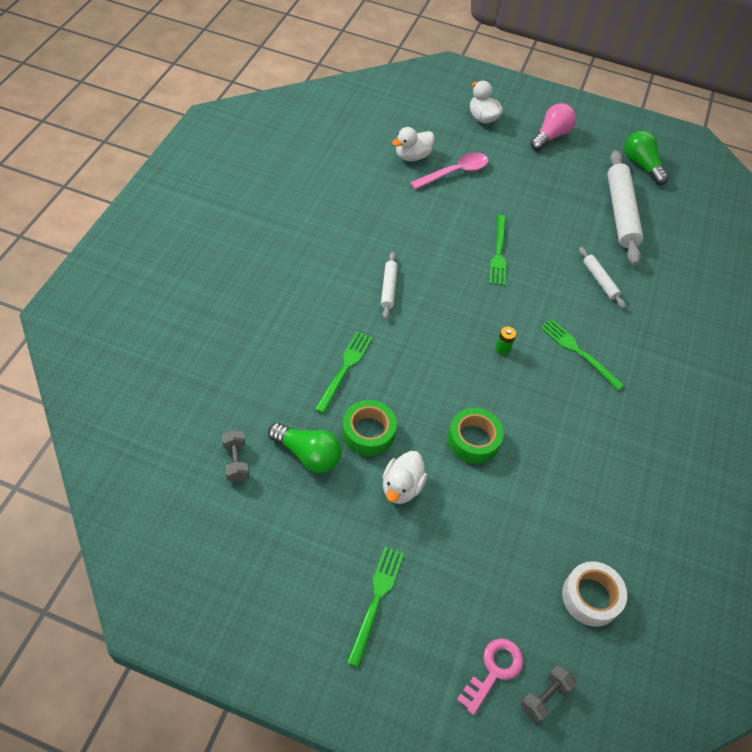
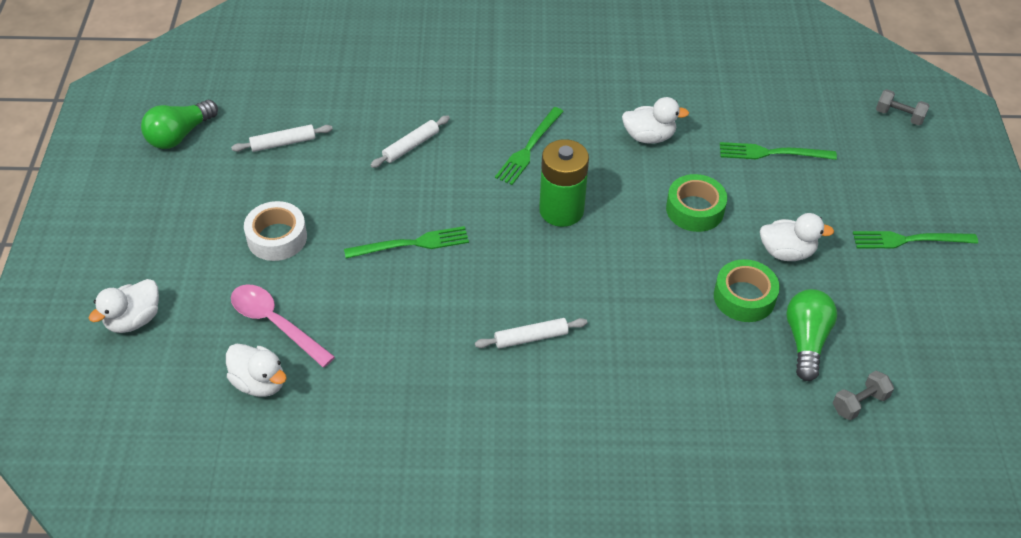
camera: 105 degrees left, 5 degrees down
green fork [315,331,372,414] -> green fork moved to [720,142,837,160]
pink key [457,638,524,715] -> none
green battery [495,327,516,355] -> green battery [539,139,589,227], size x2.43
pink light bulb [530,103,576,151] -> none
white tape [562,561,627,627] -> white tape moved to [244,201,307,261]
white rolling pin [607,150,643,266] -> white rolling pin [231,125,333,152], size x0.50
none -> white duck [622,97,689,144]

